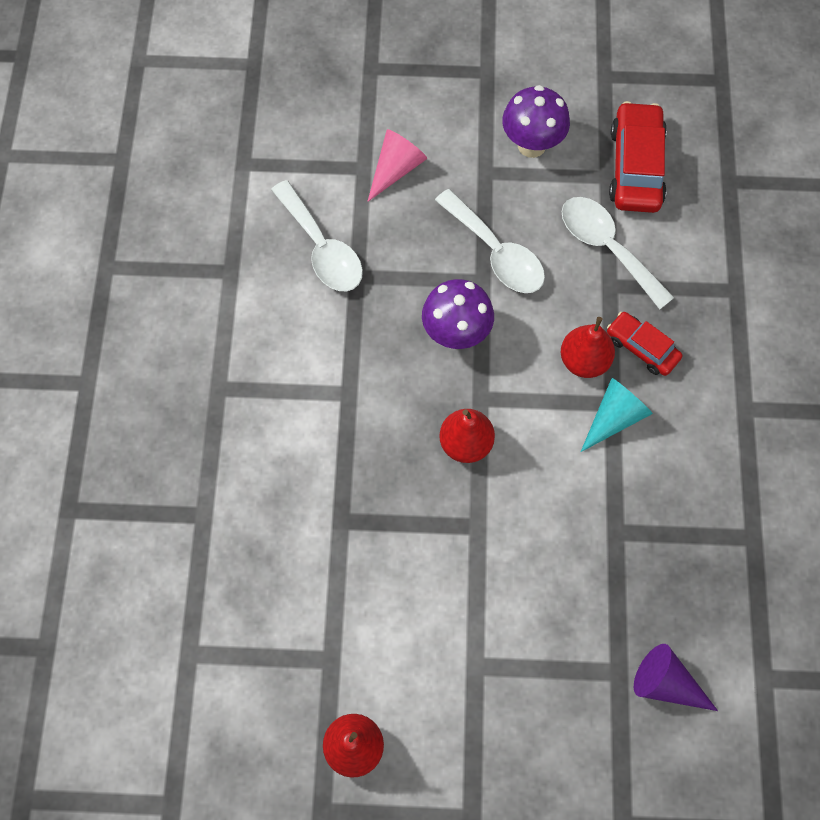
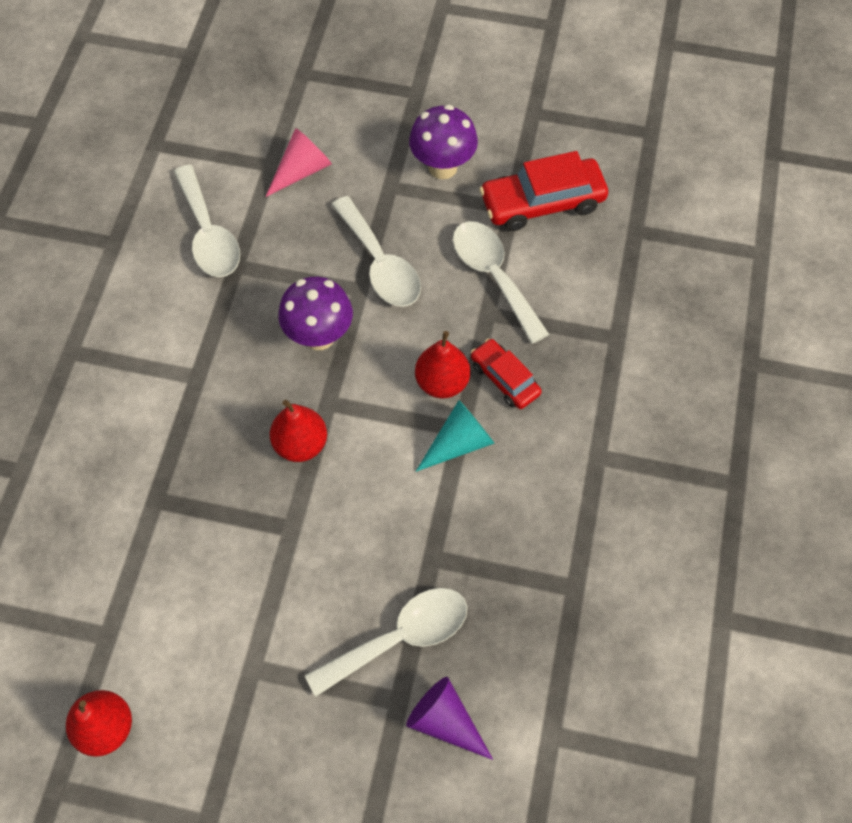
camera: 10 degrees right, 5 degrees down
red car [609,101,667,213] -> red car turned 120 degrees counterclockwise [479,151,608,231]
none -> white spoon [305,588,467,697]

